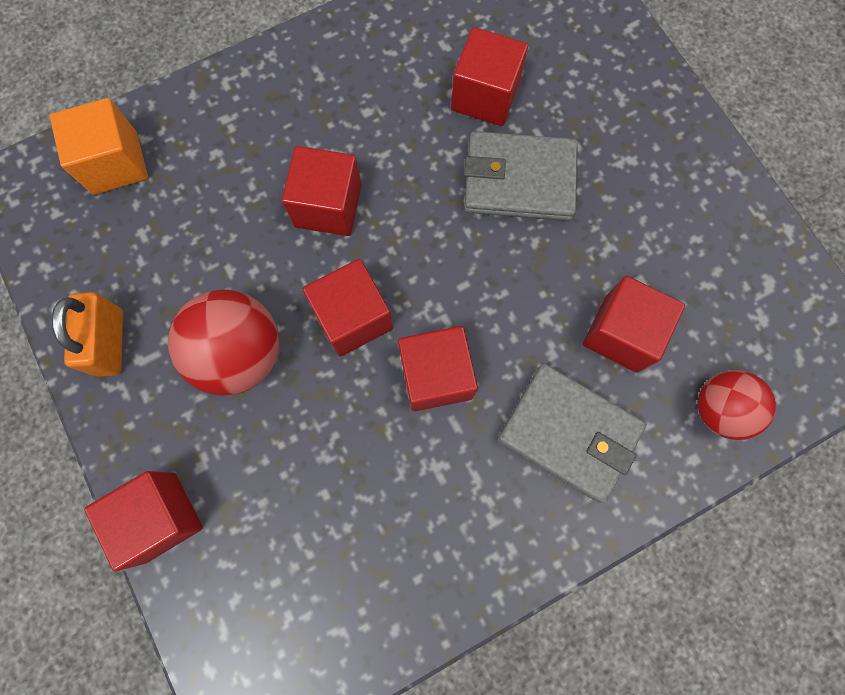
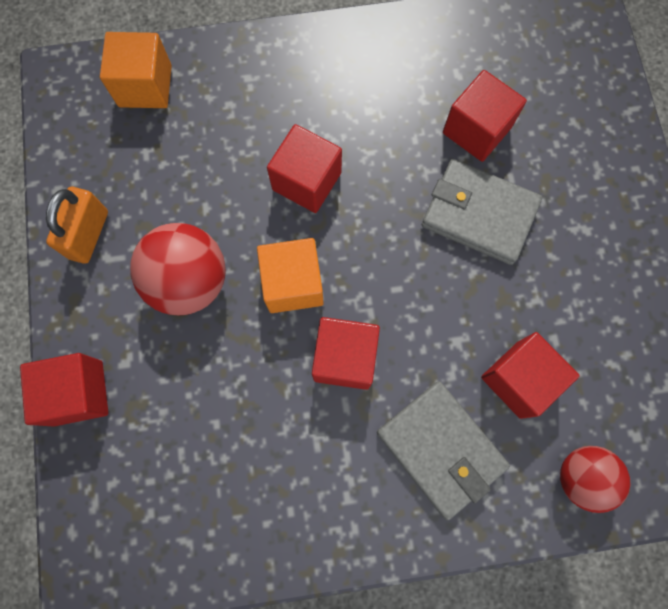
camera: 20 degrees right, 0 degrees up
red cube [303,259,393,356] -> orange cube [257,238,324,313]

